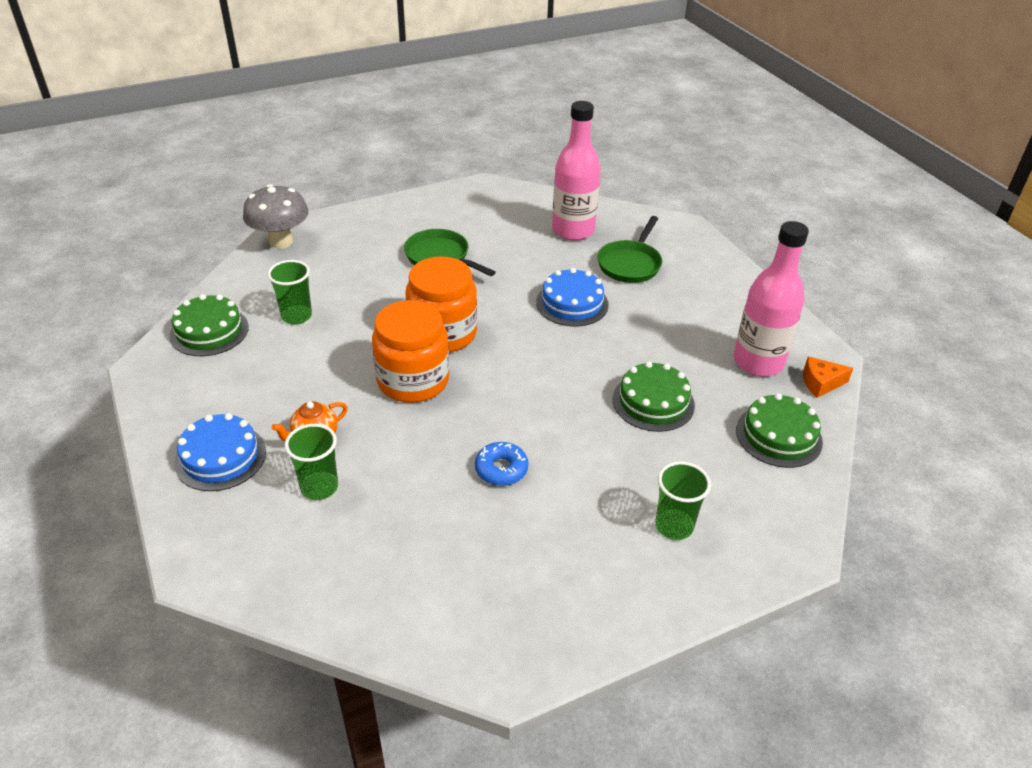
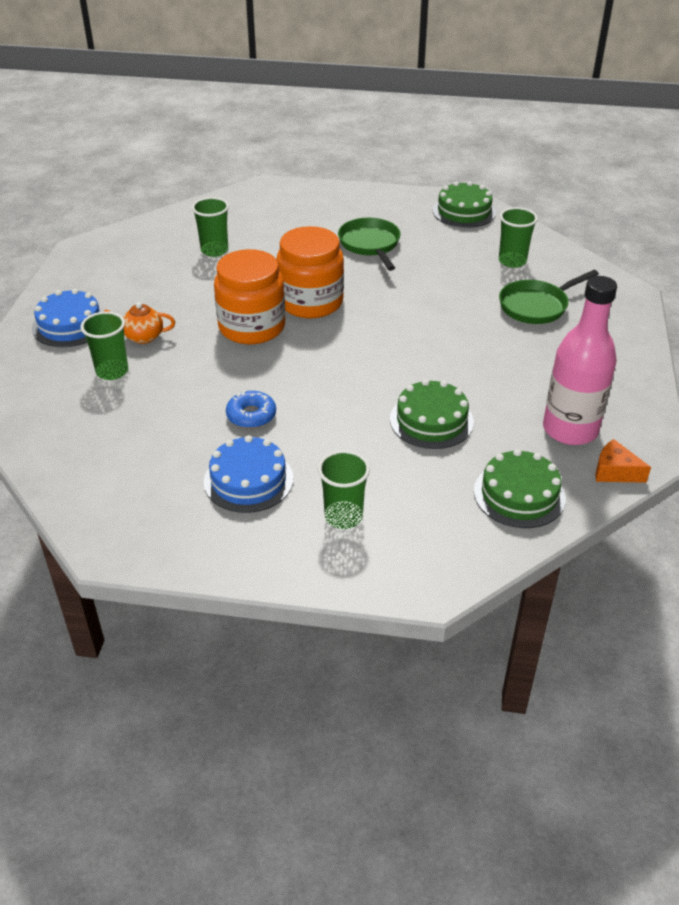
camera: 35 degrees right, 0 degrees up
green cake [169,294,249,356] -> green cake moved to [433,181,496,228]
grey mushroom [243,184,308,249] -> none
blue cake [536,268,609,327] -> blue cake moved to [204,435,294,513]
pink bottle [552,101,601,241] -> green cup [499,207,538,268]

